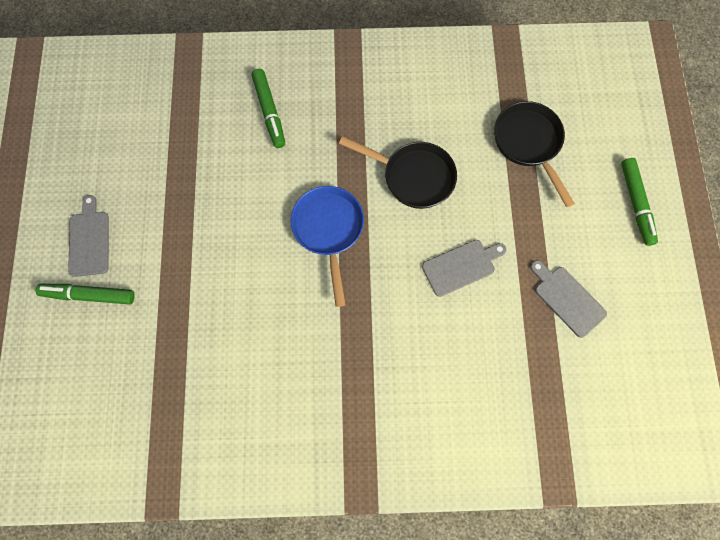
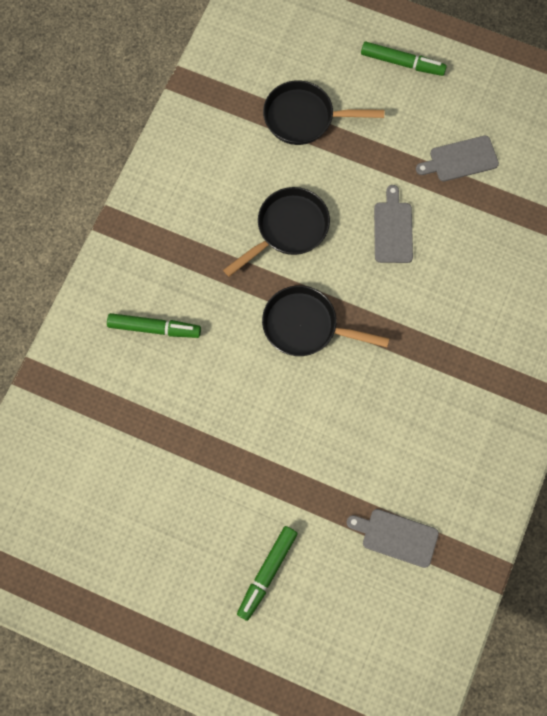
camera: 65 degrees left, 0 degrees up
grey cutting board [68,195,109,277] -> grey cutting board moved to [347,509,439,568]
blue pan [291,186,364,307] -> black pan [262,285,390,356]

